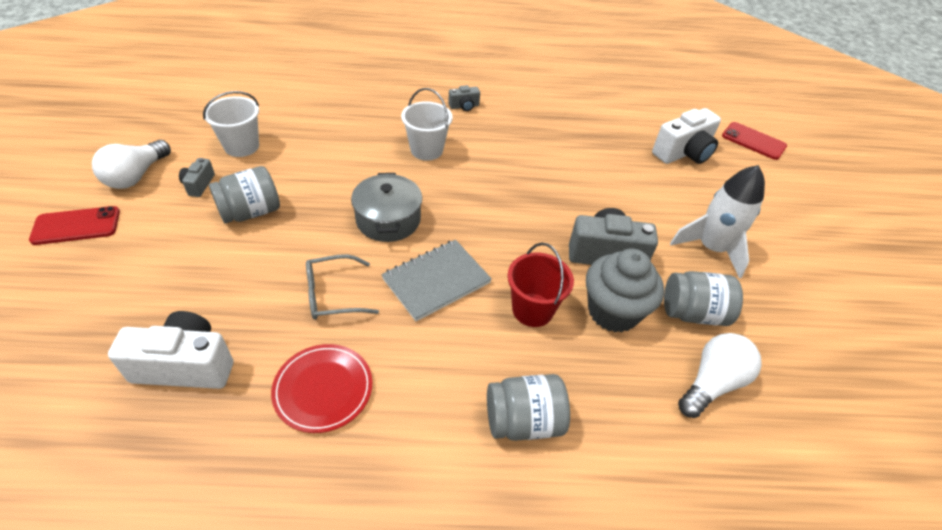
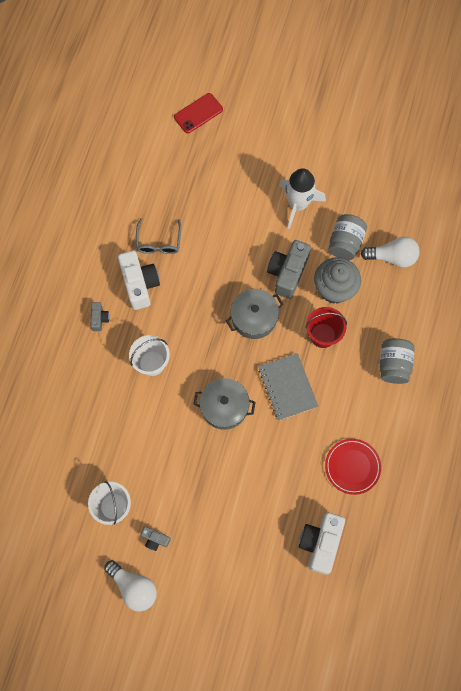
camera: 70 degrees left, 25 degrees up
red phone [29,206,120,245] -> none
grey jar [209,166,280,223] -> none
grey glasses [306,254,379,320] -> grey glasses moved to [136,218,181,254]
white camera [652,108,721,164] -> white camera moved to [118,250,160,310]
white light bulb [678,333,762,418] -> white light bulb turned 120 degrees clockwise [361,237,420,268]
none -> grey pot [226,289,284,339]

